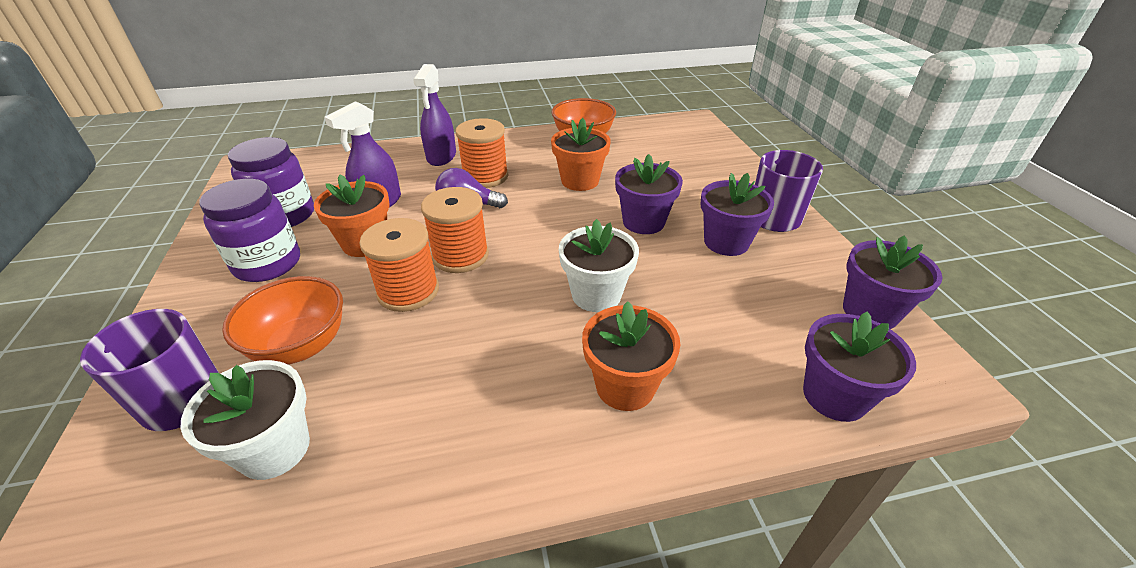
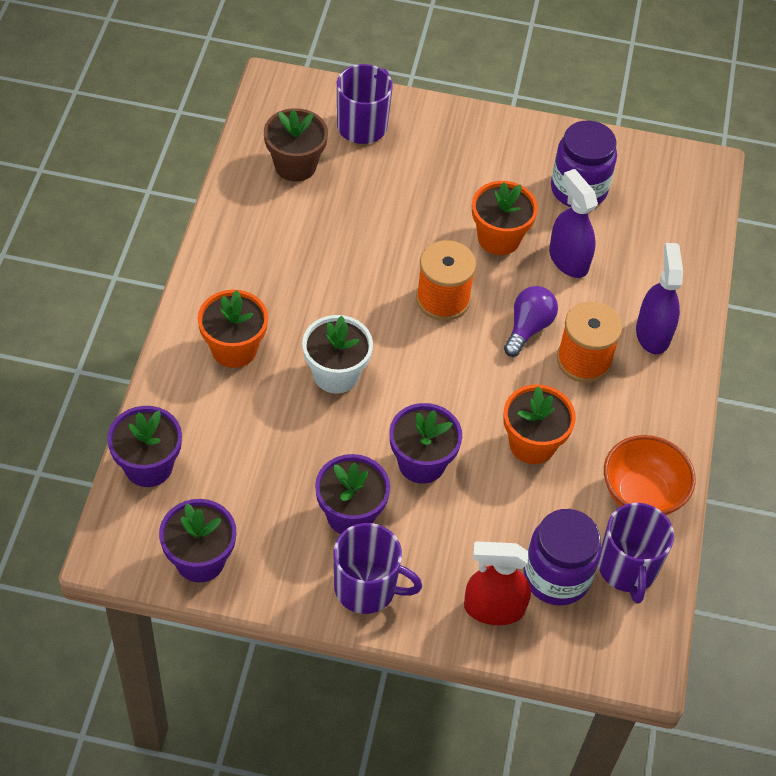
camera: 110 degrees right, 15 degrees up
white flower pot [181,360,310,480] -> brown flower pot [264,108,328,182]
purple jar [200,179,300,282] -> purple jar moved to [524,509,602,606]
orange bowl [222,276,343,364] -> none
orange spool [359,218,439,312] -> none
purple spray bottle [413,64,456,166] -> purple spray bottle turned 60 degrees clockwise [636,243,683,354]
none -> red spray bottle [464,541,531,625]
none -> purple mug [598,503,674,604]

